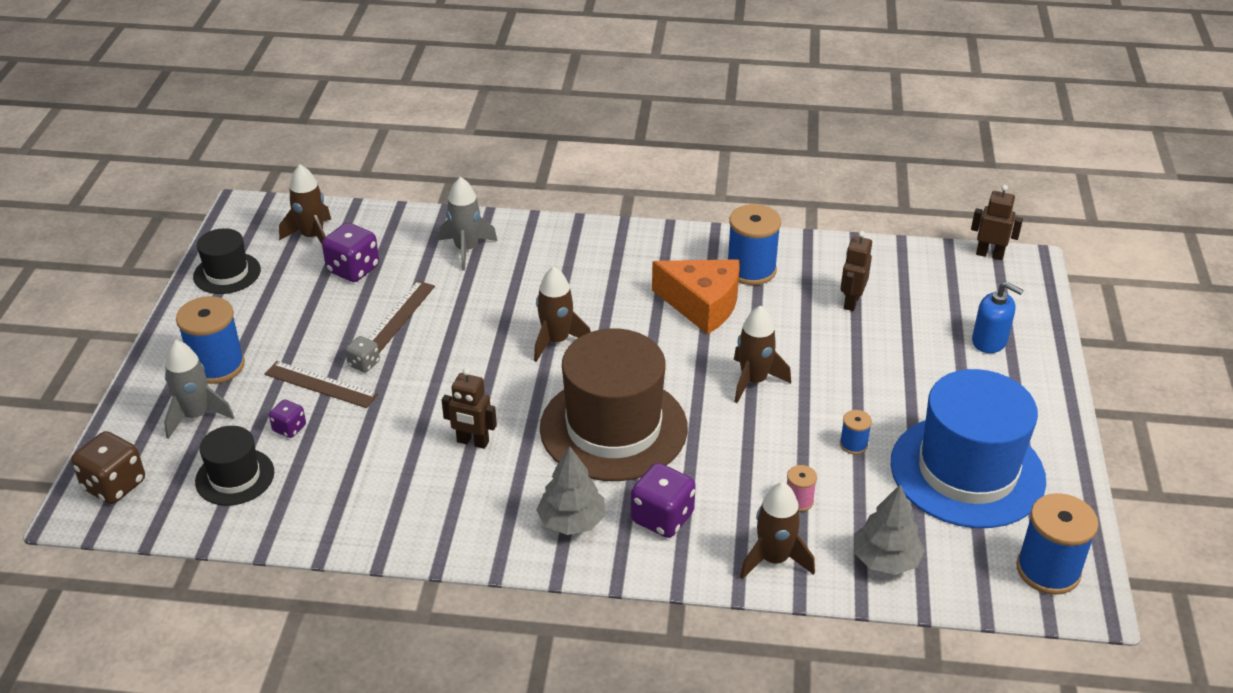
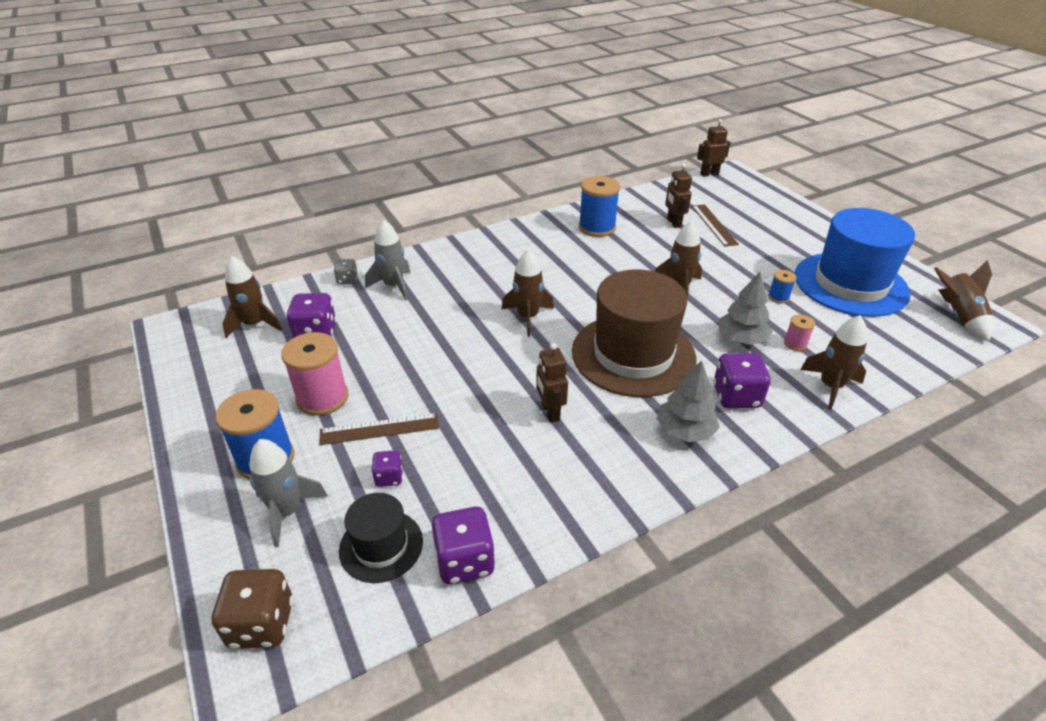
camera: 35 degrees left, 0 degrees up
black hat [193,228,261,294] -> none
grey dice [345,336,380,373] -> grey dice moved to [334,259,358,284]
brown ruler [368,281,435,353] -> brown ruler moved to [692,204,739,247]
brown robot [442,368,497,449] -> brown robot turned 90 degrees clockwise [536,343,568,423]
orange cheese [652,259,739,334] -> none
grey tree [854,484,925,575] -> grey tree moved to [719,272,772,345]
blue soap dispenser [972,282,1023,353] -> none
blue spool [1016,493,1099,595] -> brown rocket [934,260,994,341]
none -> pink spool [281,332,348,416]
none -> purple dice [432,507,495,584]

